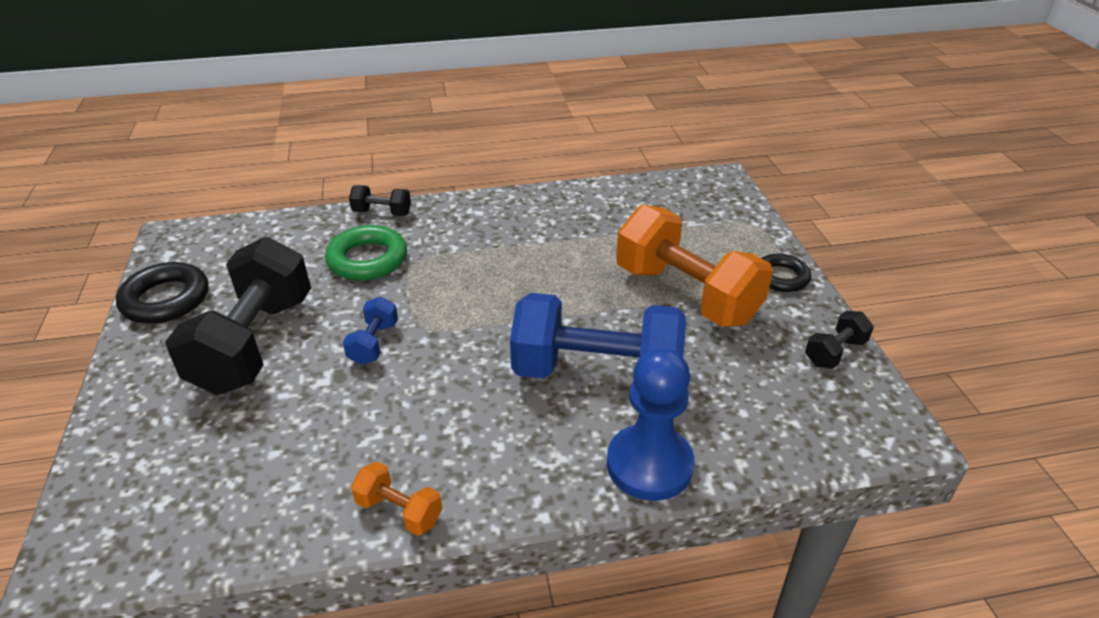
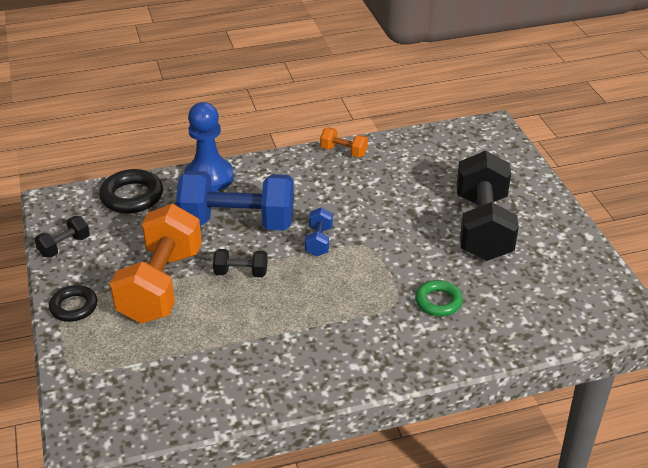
camera: 175 degrees right, 0 degrees up
black ring [116,262,208,324] -> black ring moved to [99,169,163,214]
green ring [325,225,407,281] -> green ring [415,280,463,316], size x0.66
blue dumbbell [343,297,398,365] -> blue dumbbell moved to [305,207,333,257]
black dumbbell [349,185,411,216] -> black dumbbell moved to [213,249,267,277]
orange dumbbell [616,204,773,327] -> orange dumbbell turned 60 degrees clockwise [110,204,202,324]

